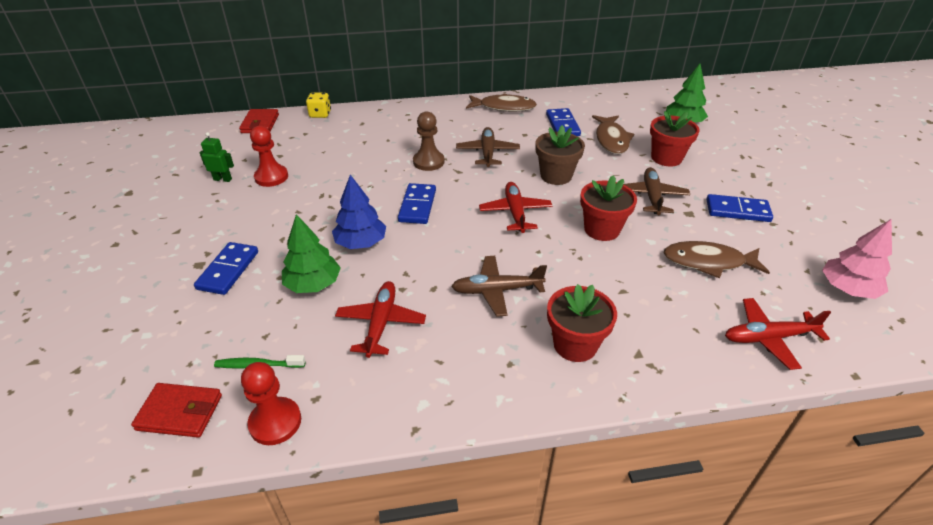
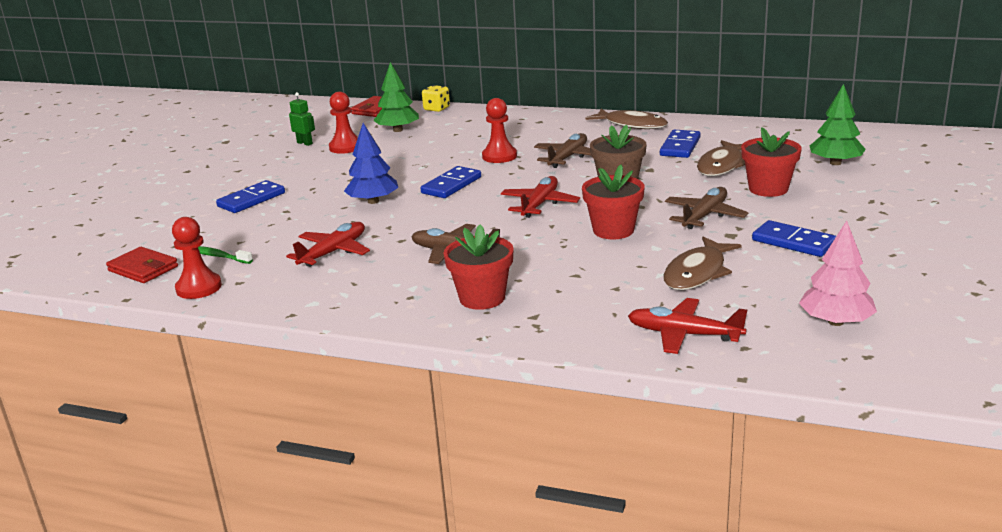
camera: 30 degrees right, 15 degrees down
green tree [282,214,341,293] -> green tree moved to [373,62,419,132]
brown pawn [413,111,444,171] -> red pawn [482,98,517,163]
brown fish [664,241,770,278] -> brown fish turned 90 degrees counterclockwise [663,236,742,290]

